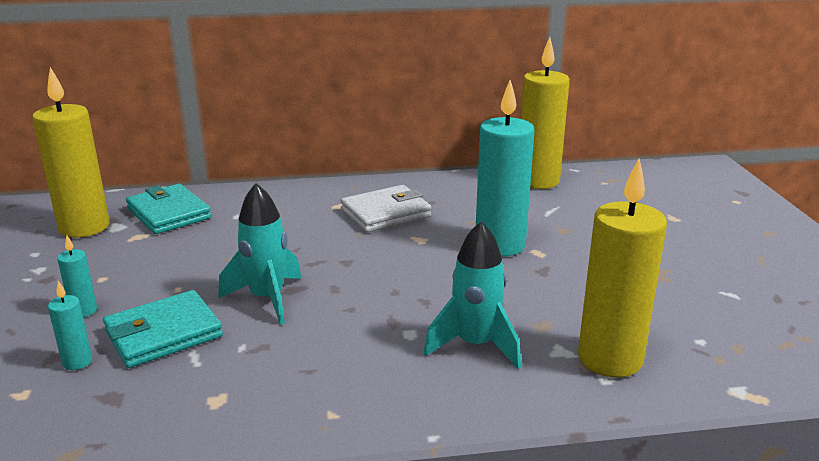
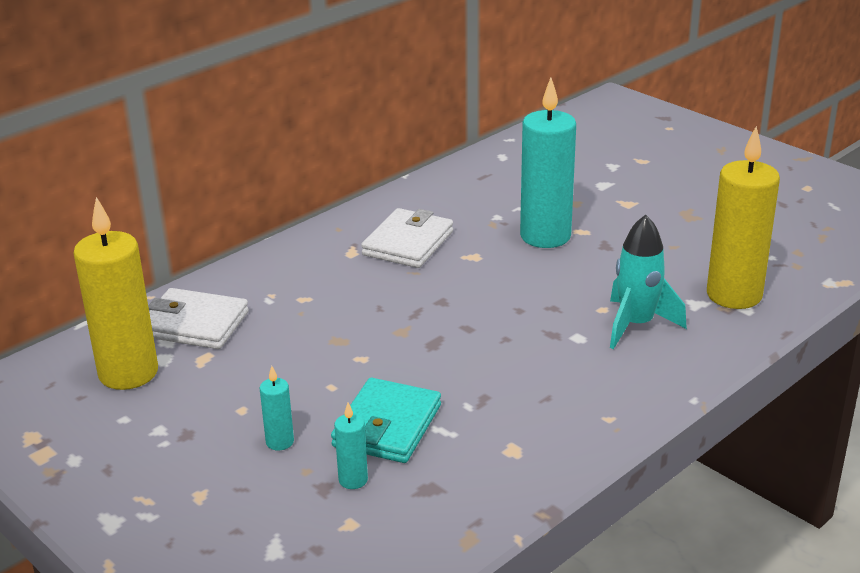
camera: 35 degrees left, 5 degrees up
turquoise wallet [126,184,211,234] -> white wallet [148,288,249,349]
turquoise rocket [219,183,302,325] -> none
yellow candle [521,37,570,189] -> none

